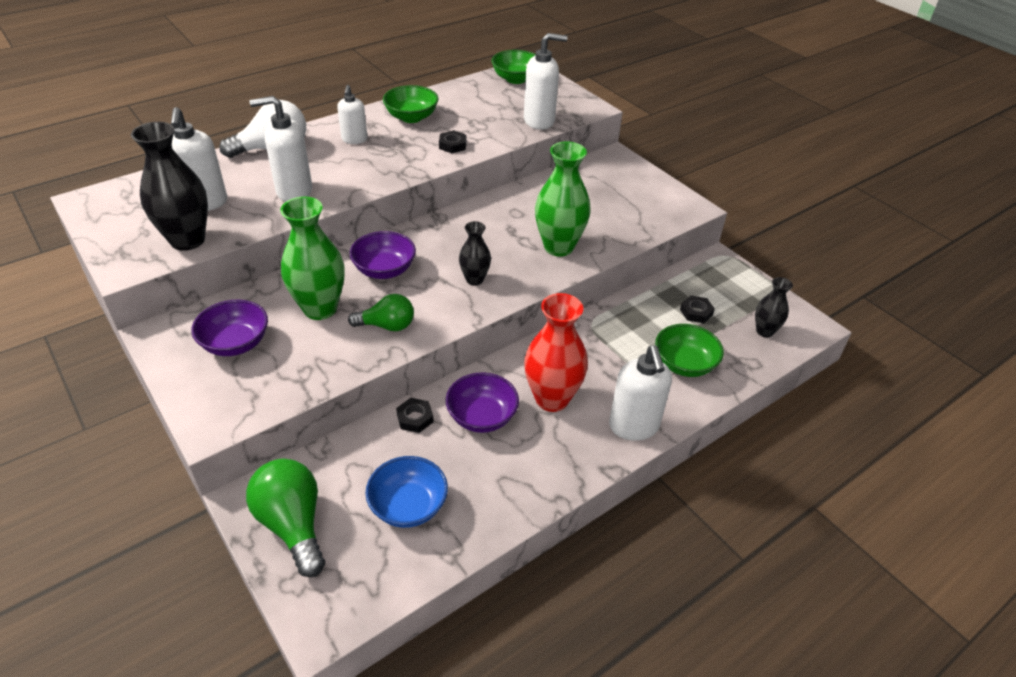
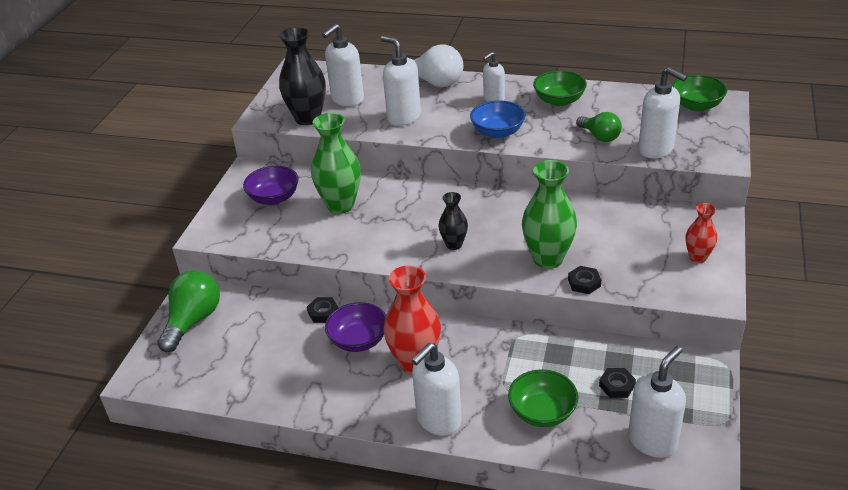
camera: 55 degrees right, 5 degrees down
green light bulb [348,294,414,331] -> green light bulb moved to [576,112,622,142]
purple bowl [349,231,416,279] -> none
blue bowl [365,456,448,528] -> blue bowl moved to [470,100,526,139]
black nut [439,130,466,153] -> black nut moved to [568,266,601,294]
black vase [755,277,793,337] -> white soap dispenser [628,346,686,458]
none -> red vase [686,203,717,263]

